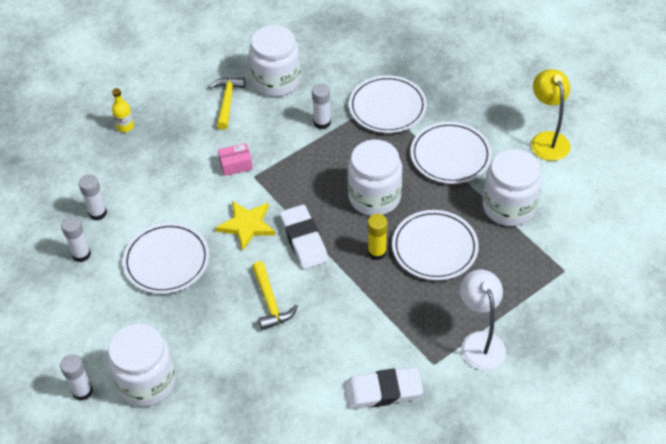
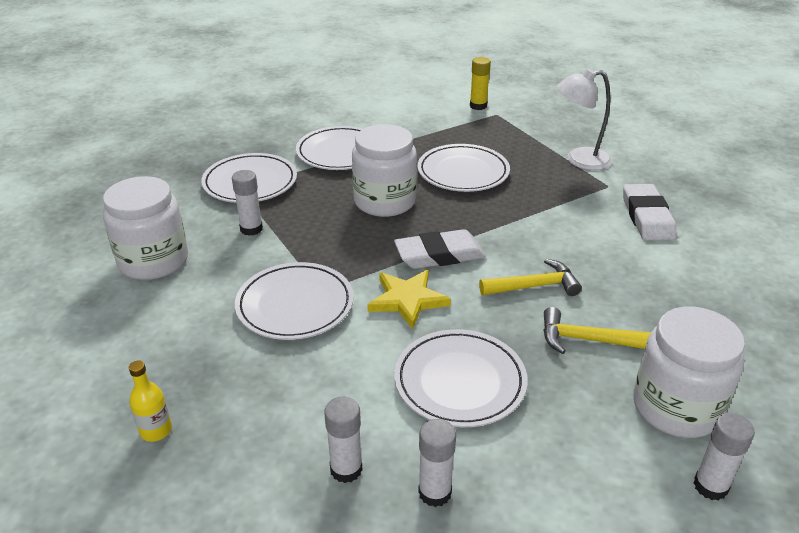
camera: 85 degrees left, 15 degrees down
yellow hammer [209,77,245,130] -> yellow hammer moved to [543,307,651,354]
pink box [218,143,253,176] -> white plate [235,262,354,340]
yellow glue stick [368,214,388,260] -> yellow glue stick moved to [470,57,491,110]
white jar [483,149,542,226] -> none
yellow lamp [531,69,570,161] -> none

